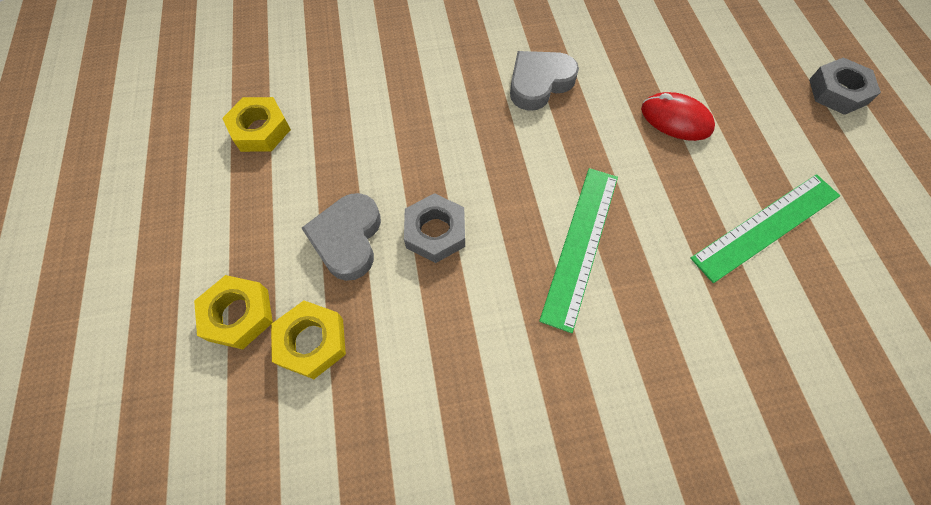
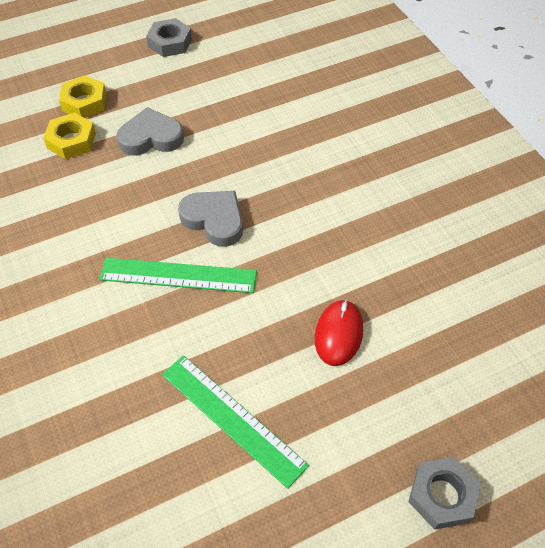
camera: 75 degrees right, 10 degrees down
yellow nut [222,97,291,152] -> none
grey nut [404,193,465,263] -> grey nut moved to [146,18,192,57]
grey heart [510,51,579,111] -> grey heart moved to [178,191,243,247]

